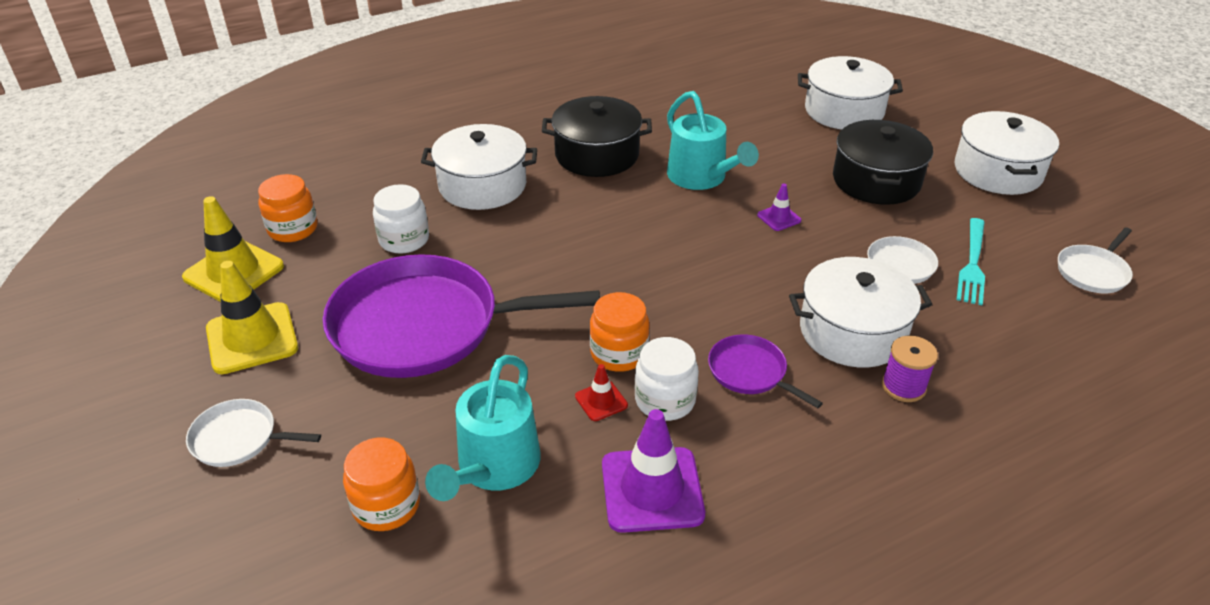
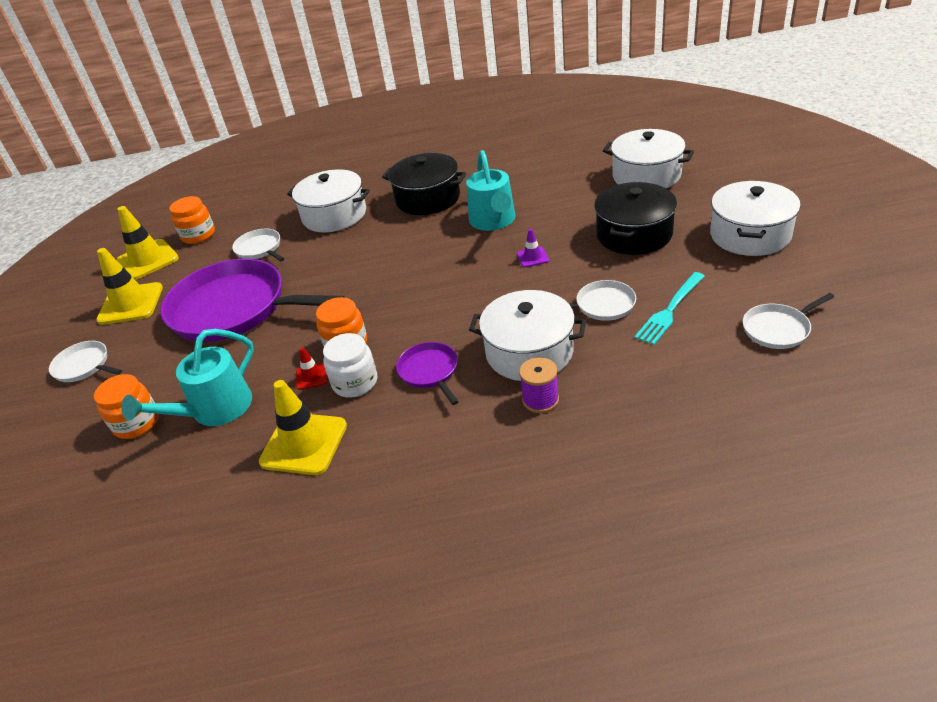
camera: 25 degrees right, 0 degrees up
white jar [373,184,429,254] -> white pan [232,229,285,261]
purple traffic cone [602,409,705,533] -> yellow traffic cone [259,380,347,475]

